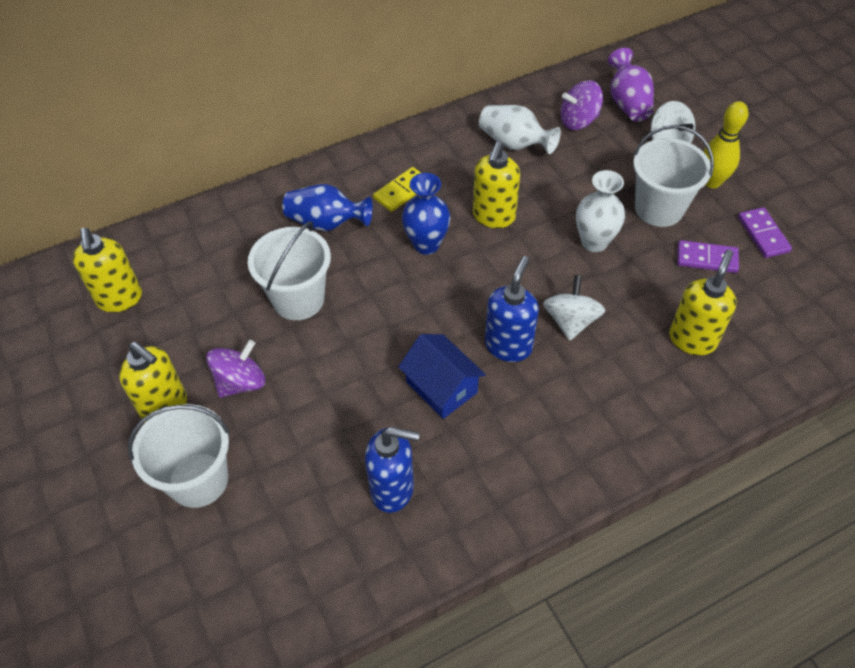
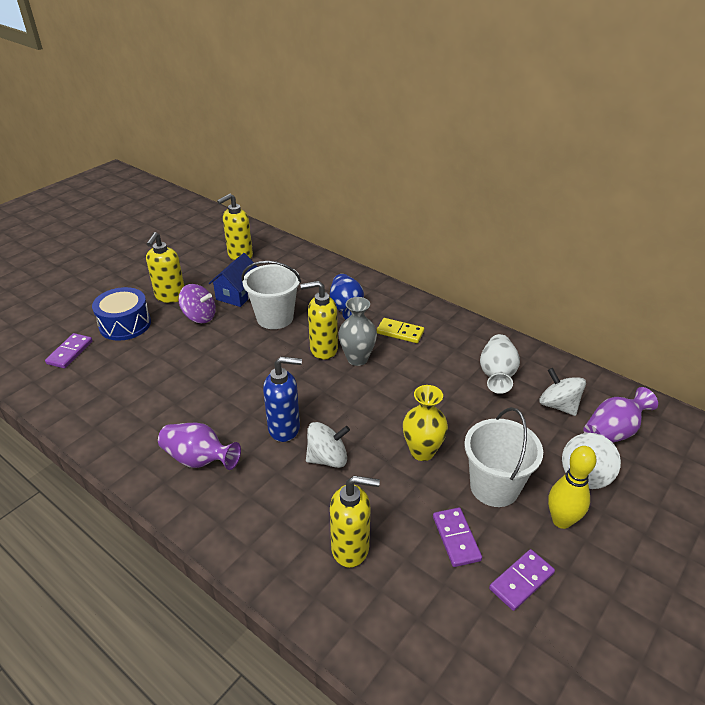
camera: 65 degrees right, 15 degrees down
white bucket [128,404,230,508] -> blue drum [92,287,151,341]
blue soap dispenser [365,427,420,513] -> none
blue house [398,334,486,419] -> blue house moved to [209,253,257,307]
blue vase [402,173,450,255] -> grey vase [339,297,377,366]
yellow soap dispenser [473,141,520,228] -> yellow soap dispenser moved to [300,281,338,360]
purple spinning top [560,80,603,130] -> white spinning top [539,368,586,416]
white vase [576,170,625,252] -> yellow vase [403,385,448,461]
none -> purple domino [45,333,93,368]
none -> purple vase [158,422,241,470]

